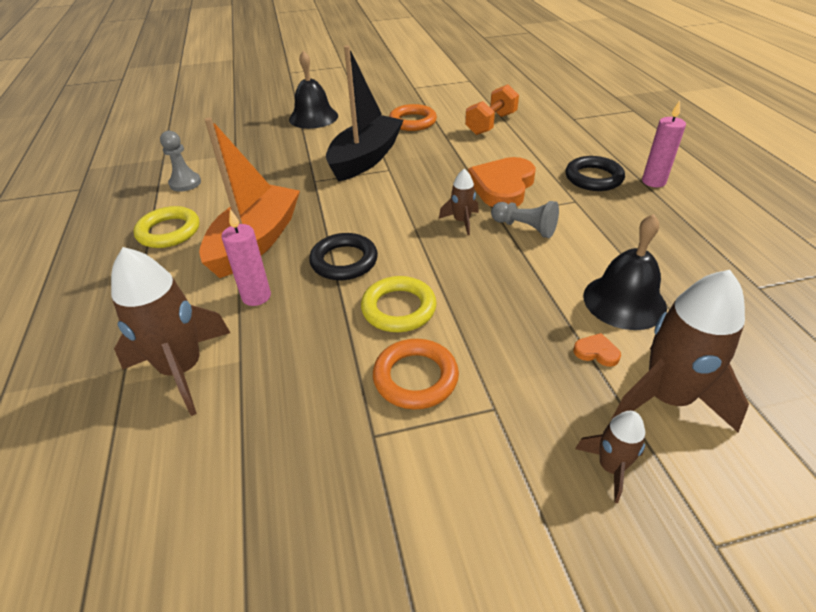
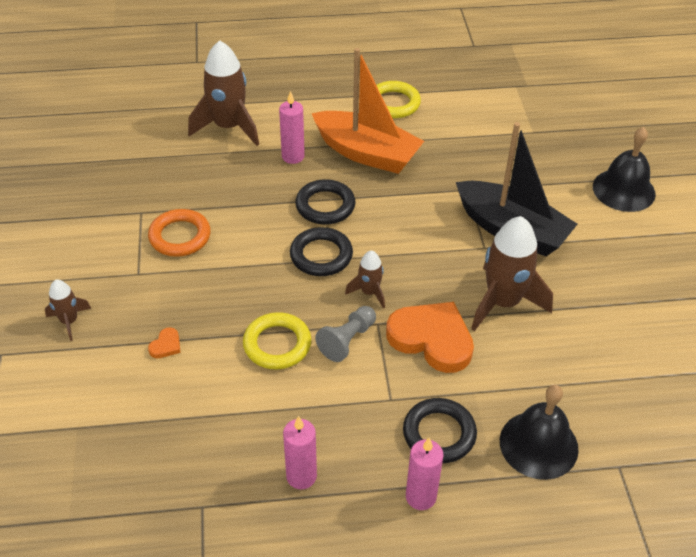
camera: 95 degrees right, 5 degrees up
grey pawn [160,131,201,192] -> none
yellow ring [361,276,437,332] -> yellow ring moved to [243,312,311,369]
orange ring [389,104,437,131] -> none
orange dumbbell [465,85,519,135] -> none
black bell [583,214,667,330] -> black bell moved to [500,385,579,480]
brown rocket [611,270,749,432] -> brown rocket moved to [471,216,553,331]
none -> pink candle [283,416,317,489]
none -> black ring [290,227,353,276]

